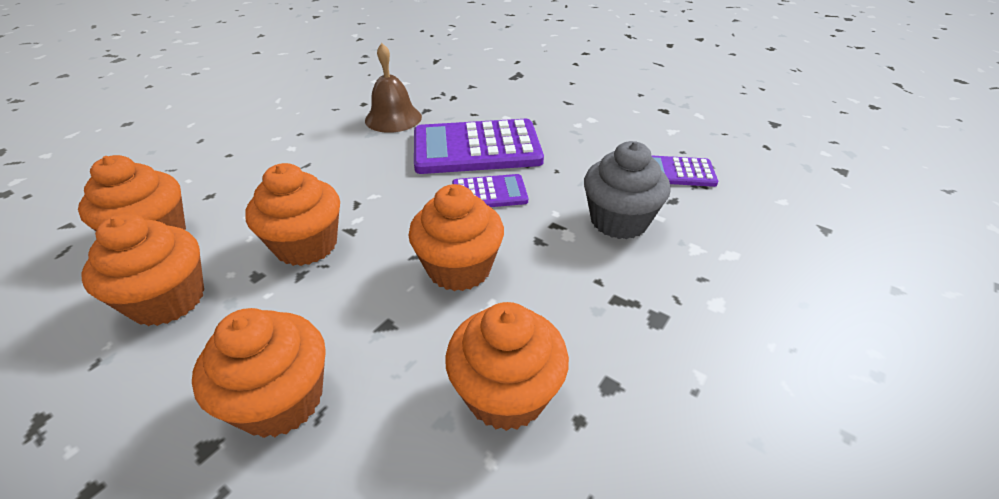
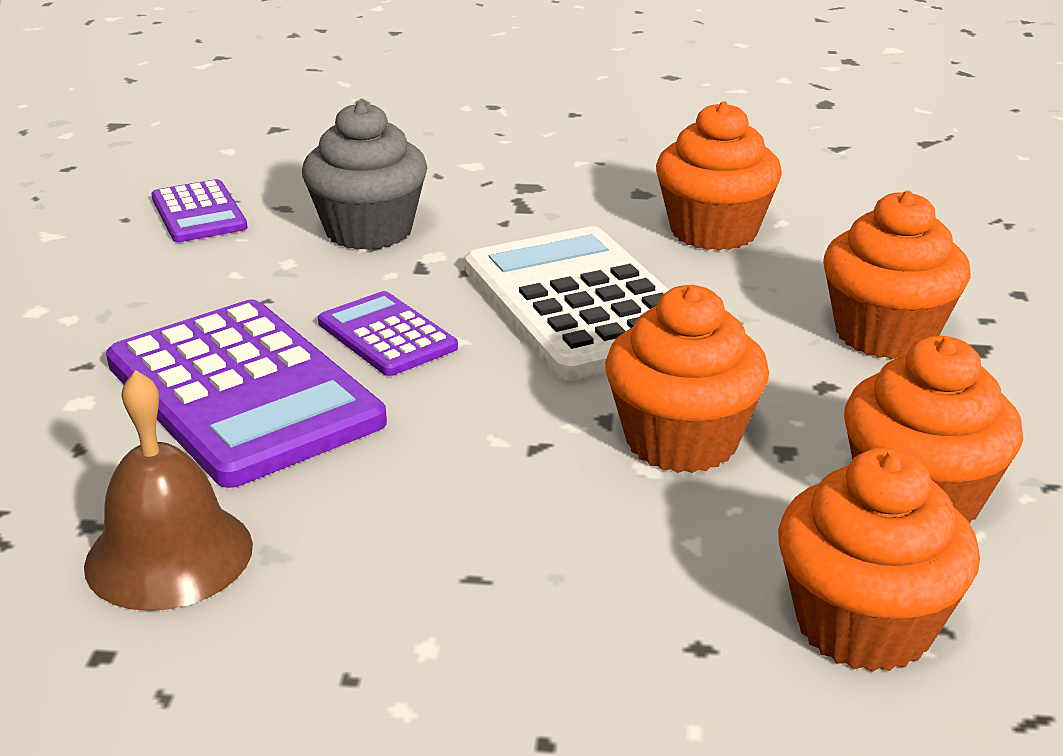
camera: 120 degrees left, 10 degrees down
orange cupcake [409,184,504,291] -> white calculator [465,226,669,381]

